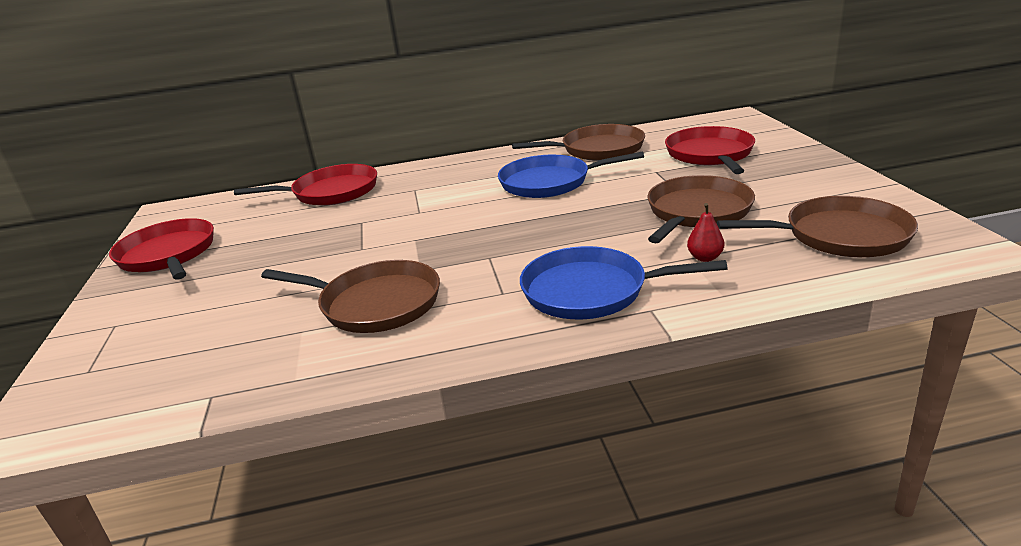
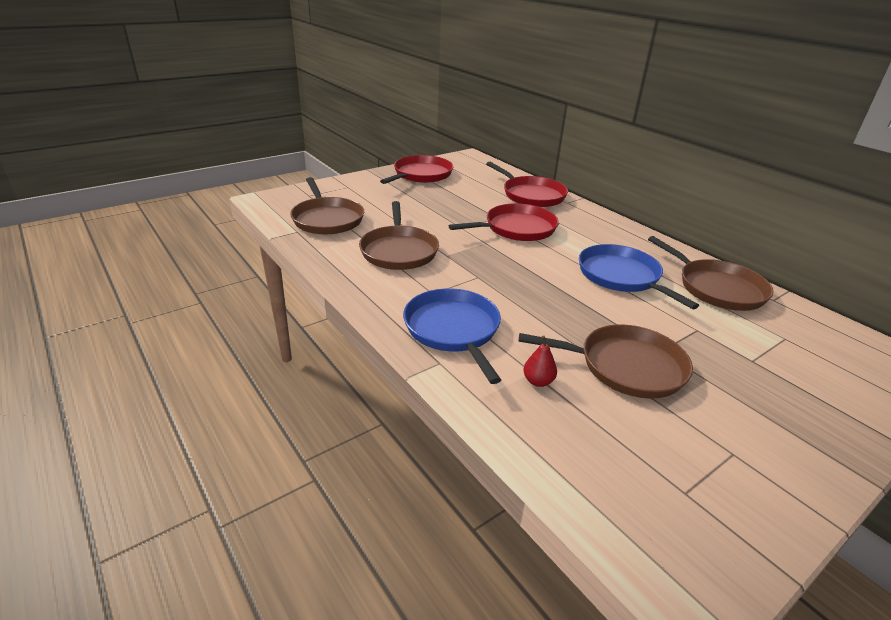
camera: 60 degrees right, 5 degrees up
red pan [665,126,755,174] -> red pan moved to [449,203,559,241]
brown pan [717,196,918,257] -> brown pan moved to [290,177,364,235]

